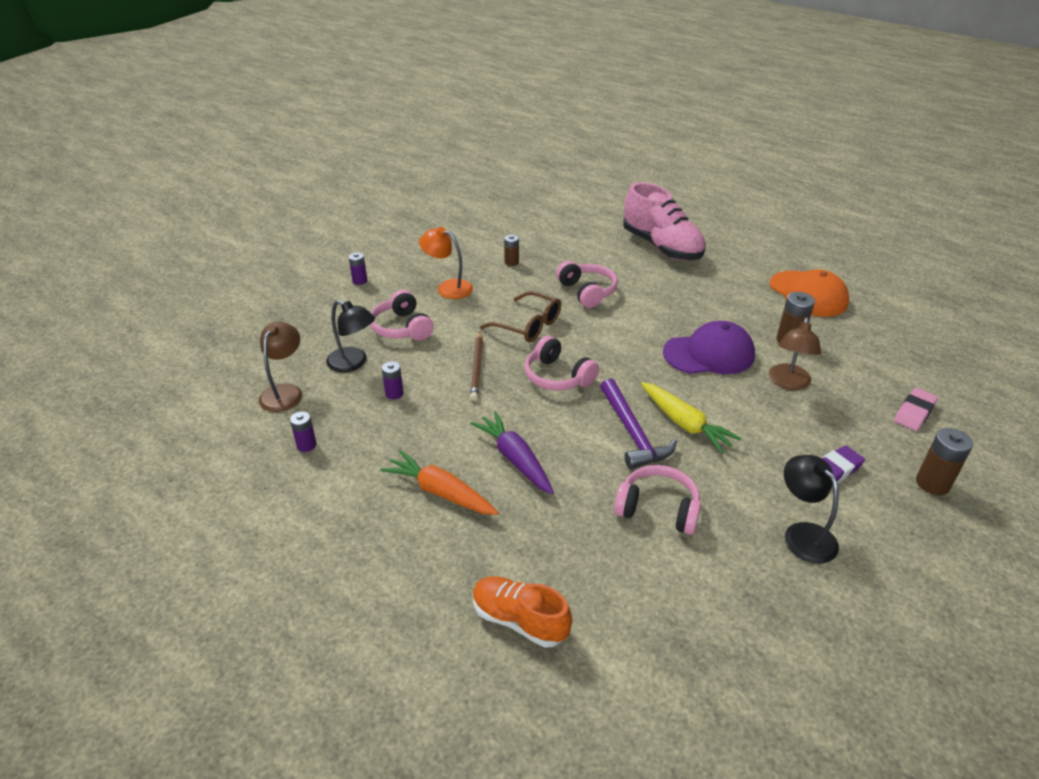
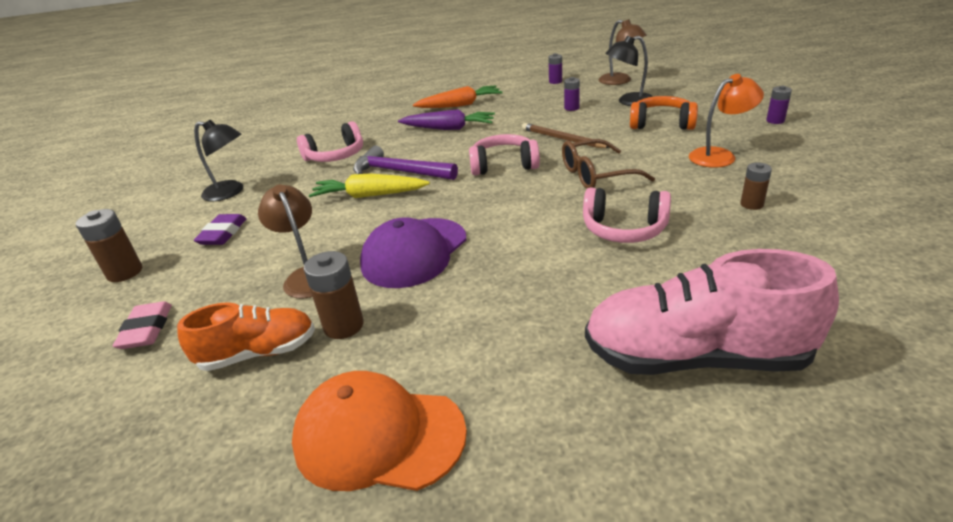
camera: 135 degrees right, 5 degrees down
pink headphones [370,290,434,341] -> orange headphones [630,96,698,130]
orange shoe [473,576,572,648] -> orange shoe moved to [177,302,315,371]

